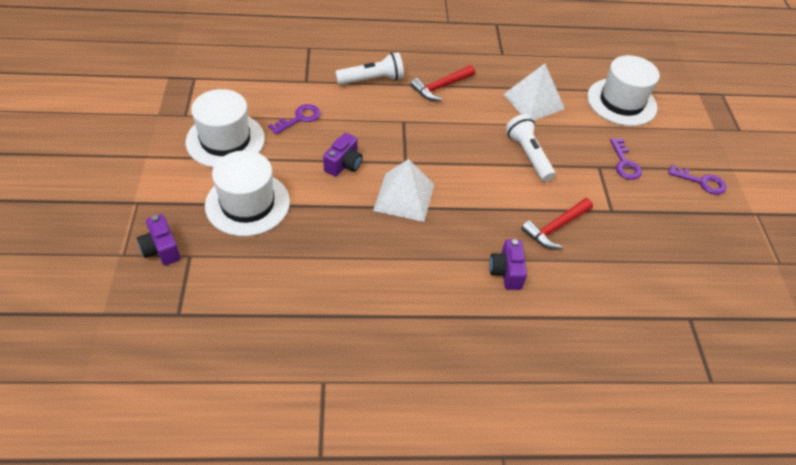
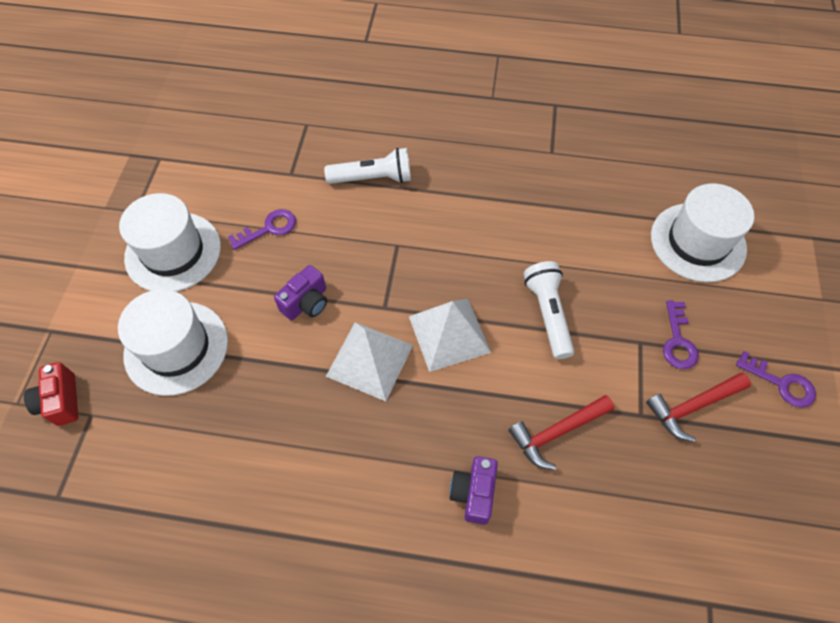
camera: 15 degrees right, 10 degrees up
purple camera [137,214,181,265] -> red camera [24,362,78,426]
red hammer [410,65,475,101] -> red hammer moved to [646,373,751,442]
white pyramid [503,63,565,121] -> white pyramid moved to [409,299,491,372]

